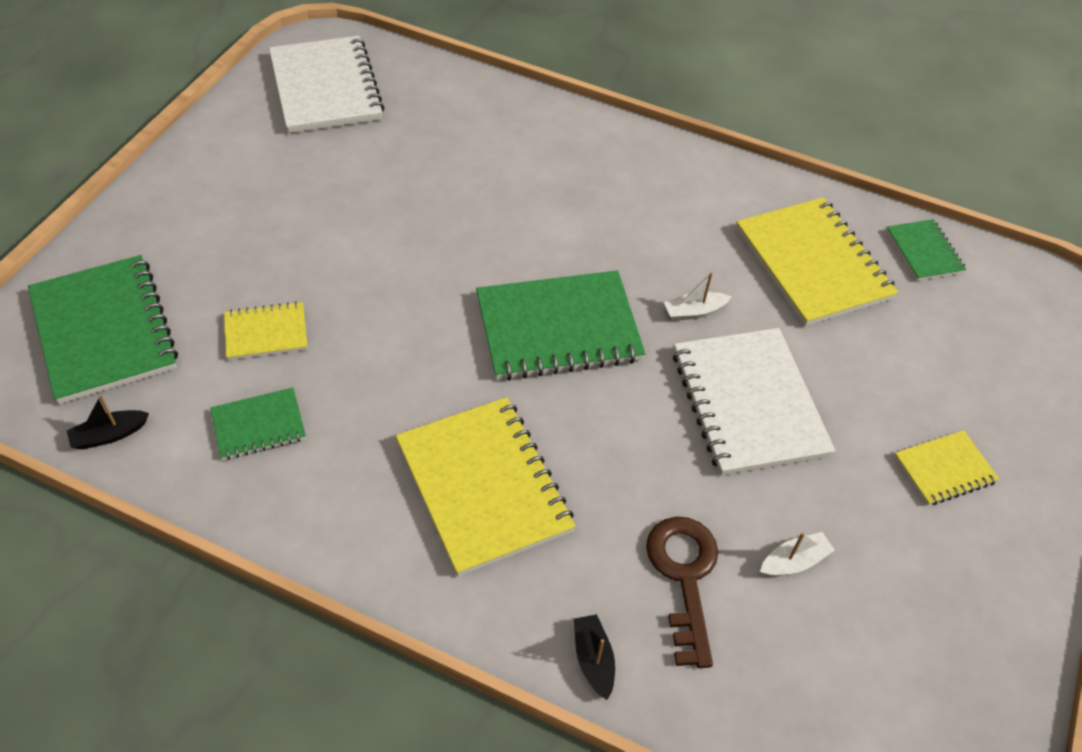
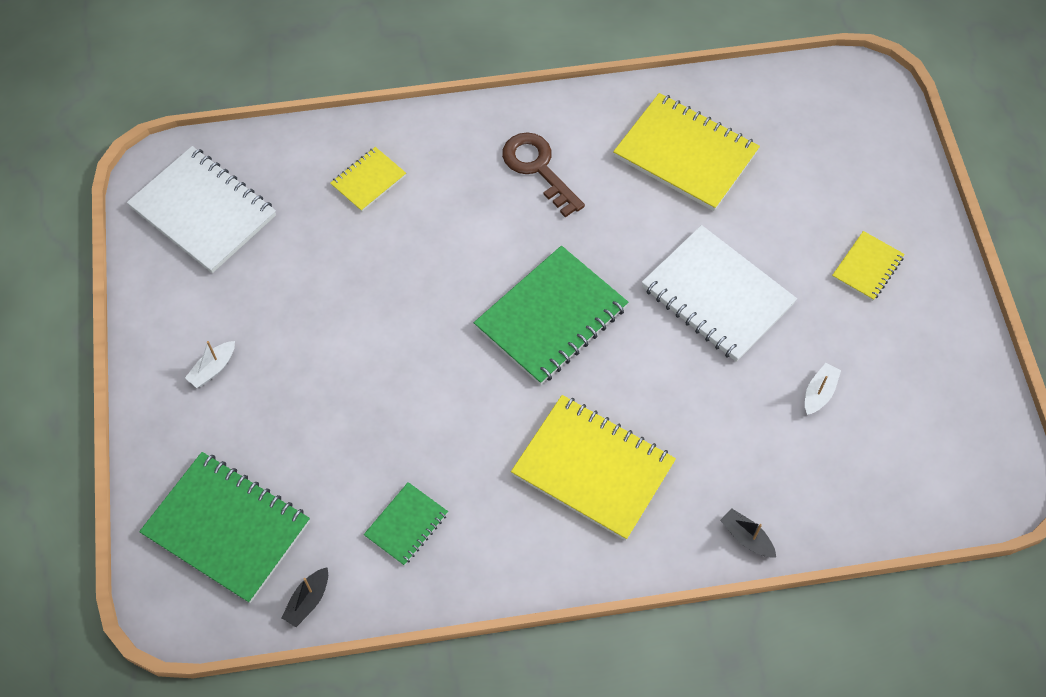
camera: 30 degrees left, 10 degrees up
yellow notebook [224,301,308,360] -> yellow notebook moved to [330,147,406,212]
brown key [646,517,718,668] -> brown key moved to [502,132,585,217]
white boat [664,272,732,321] -> white boat moved to [185,341,235,388]
green notebook [886,219,966,281] -> none

